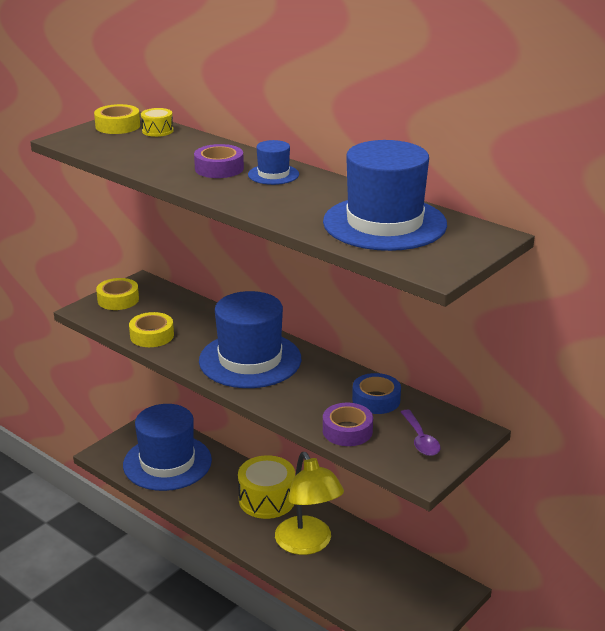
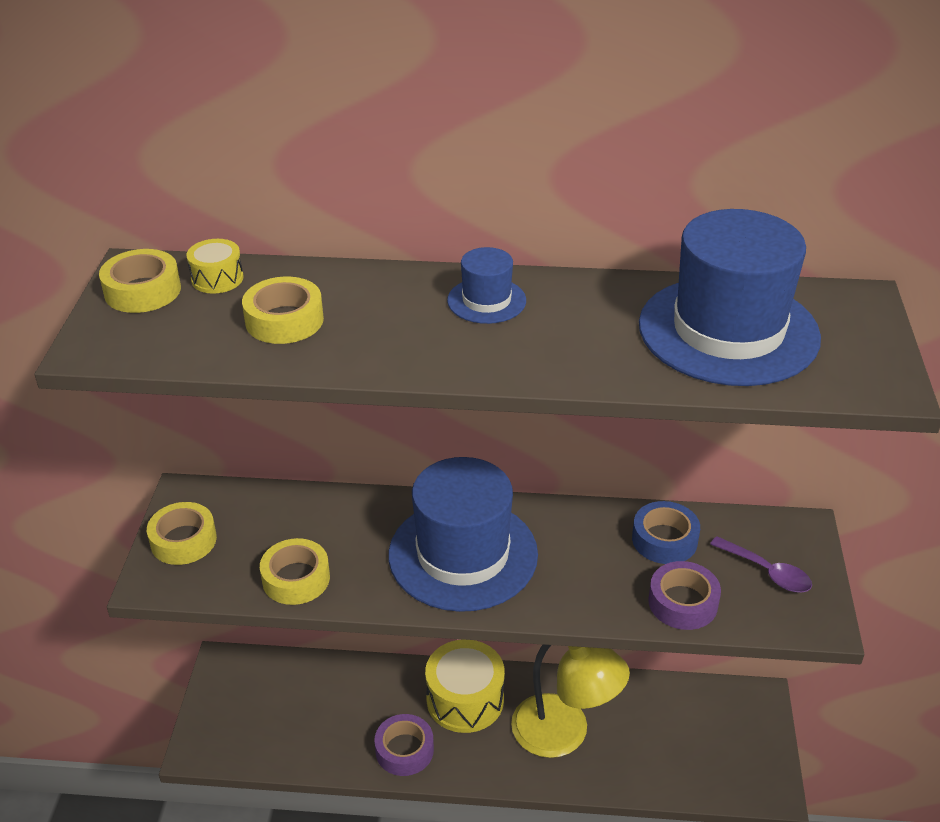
camera: 35 degrees left, 10 degrees up
blue hat [123,404,212,491] -> none
purple tape [194,144,244,178] -> purple tape moved to [374,714,434,776]
none -> yellow tape [242,277,324,344]

